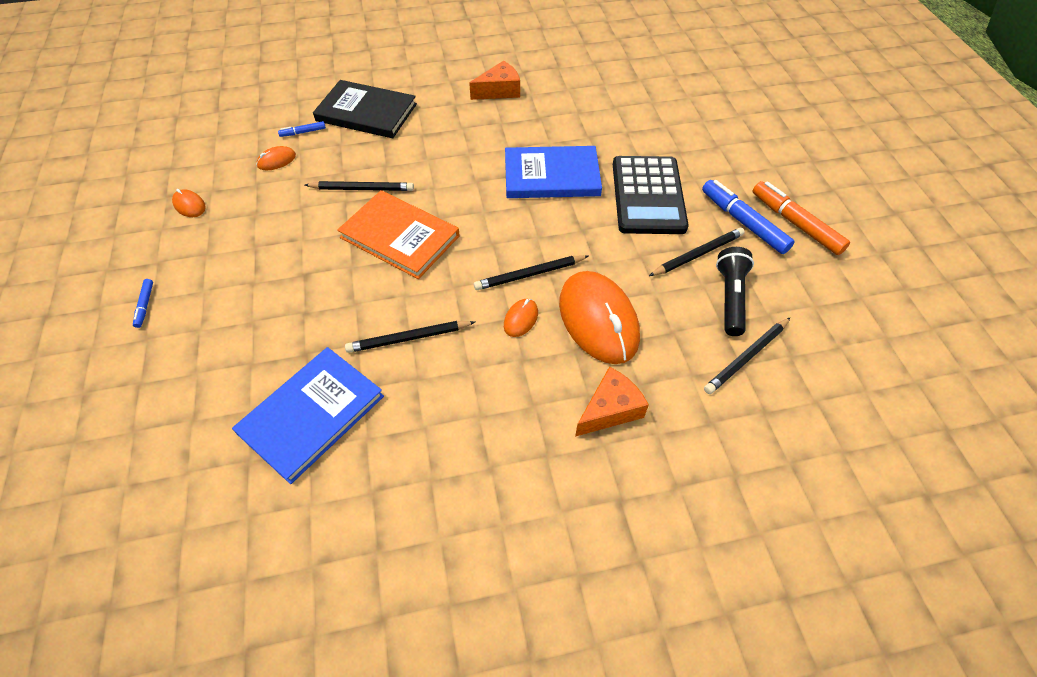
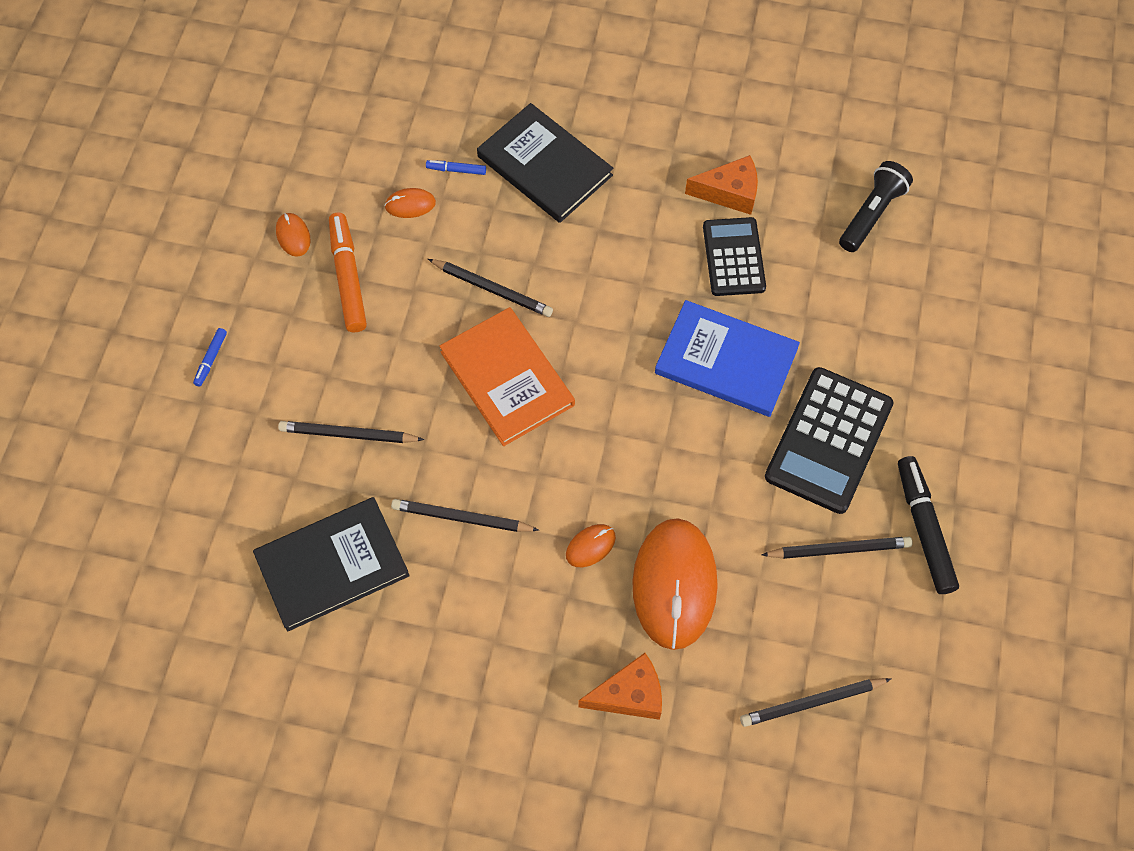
camera: 25 degrees right, 10 degrees up
blue book [232,347,384,484] -> black book [253,497,410,632]
black pencil [474,255,589,290] -> black pencil moved to [278,421,424,443]
blue marker [702,180,794,254] -> black marker [898,456,959,594]
black flashlight [716,247,754,336] -> black flashlight moved to [839,161,913,252]
orange marker [752,181,850,255] -> orange marker moved to [329,213,367,332]
none -> black calculator [703,217,766,296]

